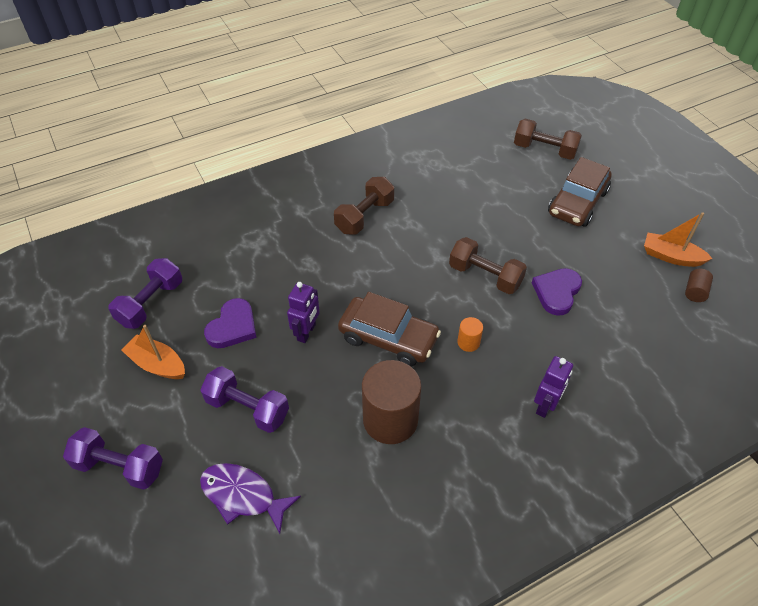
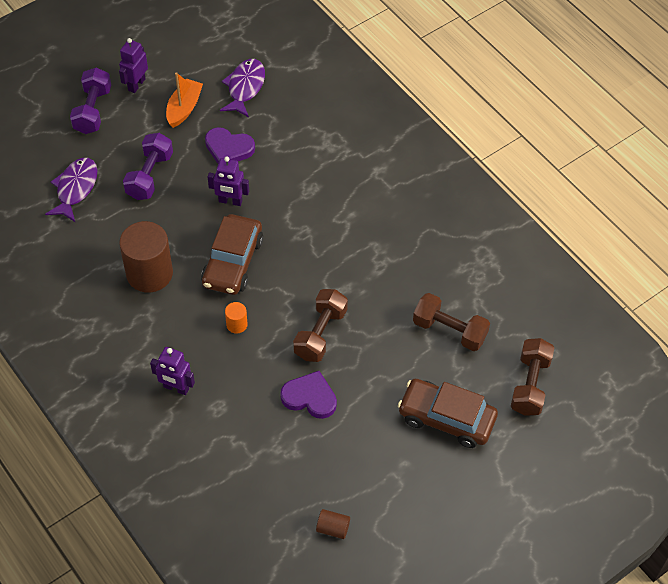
camera: 80 degrees right, 5 degrees up
purple dumbbell [108,258,182,329] -> purple fish [220,59,265,117]
brown dumbbell [334,177,394,235] -> brown dumbbell moved to [413,293,490,351]
orange boat [644,212,713,267] -> none
none -> purple robot [119,38,148,93]

